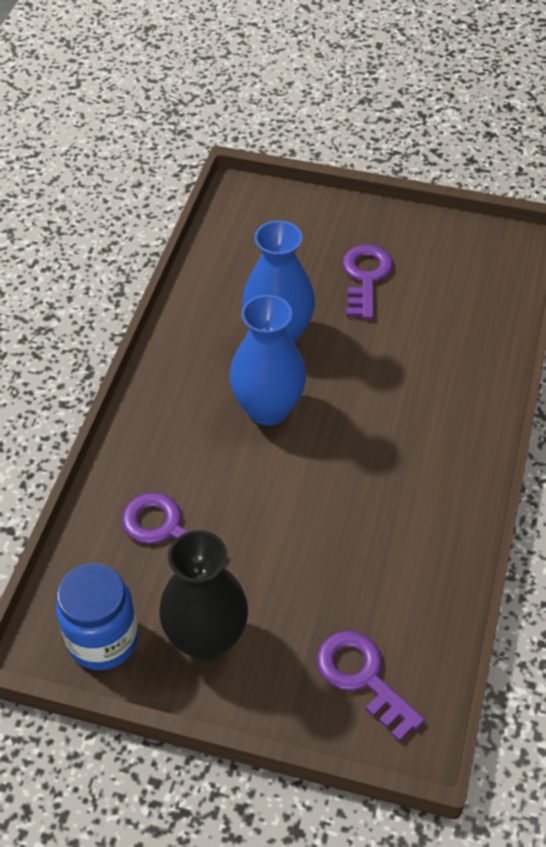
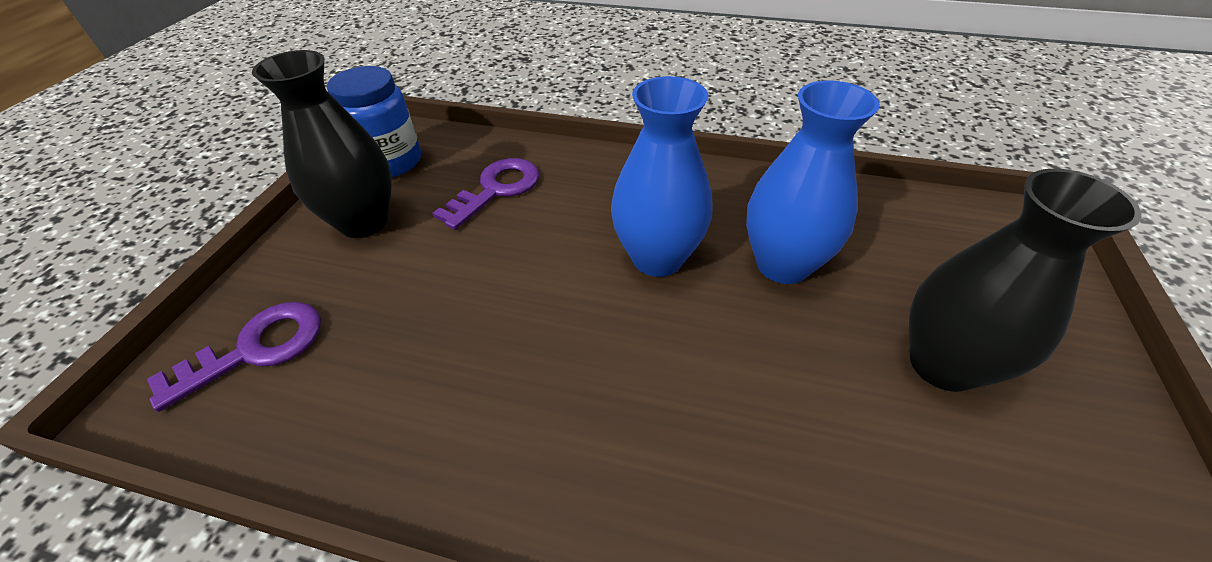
camera: 90 degrees right, 5 degrees down
purple key [343,244,393,319] -> black vase [909,168,1142,392]

